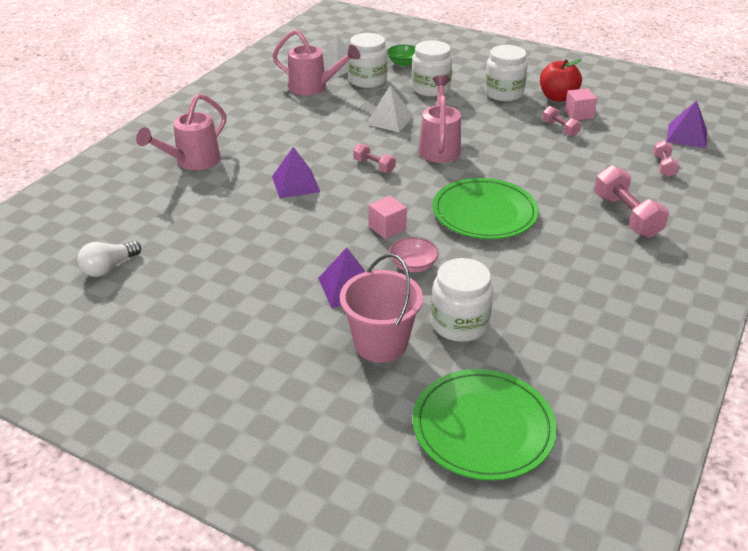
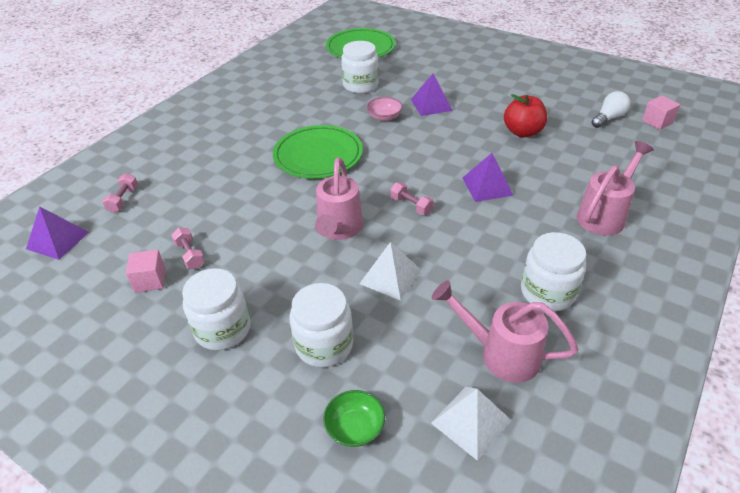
camera: 175 degrees left, 5 degrees up
pink bucket [340,254,423,363] -> none
white jar [348,33,388,88] -> white jar moved to [521,232,586,311]
pink cube [369,196,407,239] -> pink cube moved to [642,96,681,130]
red apple [540,59,582,102] -> red apple moved to [504,94,547,137]
pink dumbbell [594,165,669,238] -> none

